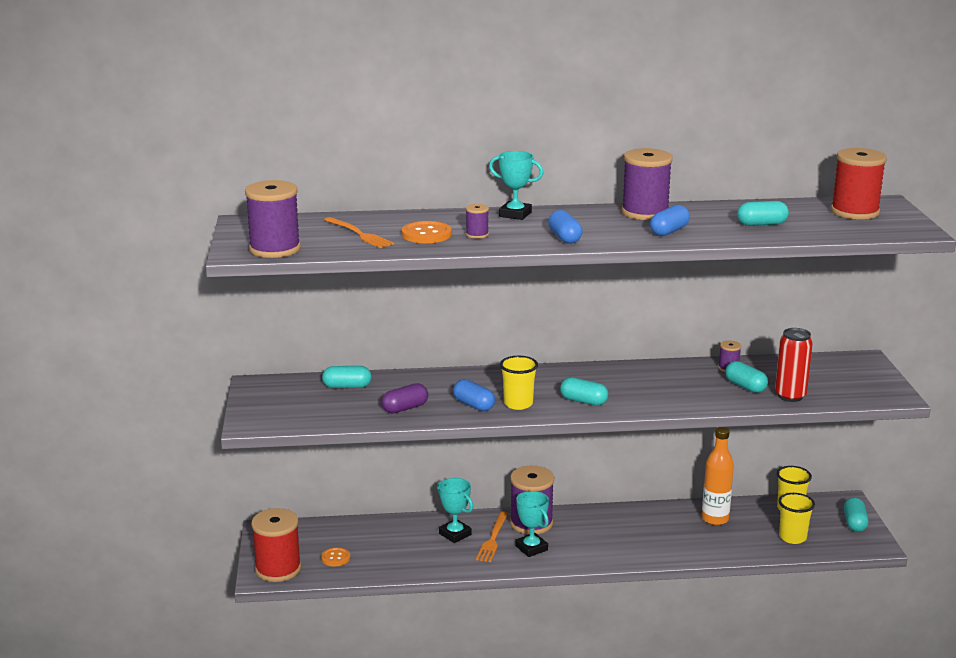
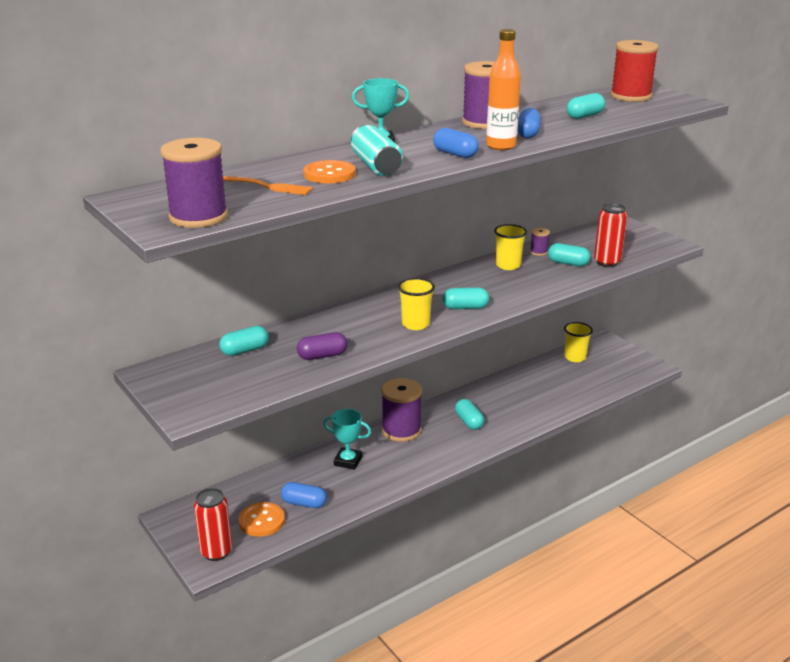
camera: 30 degrees left, 5 degrees up
red spool [251,508,301,582] -> red can [194,488,232,561]
orange button [321,547,350,566] -> orange button [239,502,285,537], size x1.56
purple capsule [381,383,428,413] -> purple capsule turned 45 degrees clockwise [297,332,348,360]
blue capsule [453,379,495,411] -> blue capsule moved to [281,482,327,508]
purple spool [466,204,489,239] -> turquoise can [351,125,403,176]
orange fork [476,511,509,562] -> none
turquoise trophy [515,491,549,557] -> none
orange bottle [702,427,734,525] -> orange bottle moved to [486,29,521,150]
yellow cup [779,493,815,544] -> yellow cup moved to [494,224,527,270]
turquoise capsule [844,497,869,532] -> turquoise capsule moved to [455,399,484,430]

